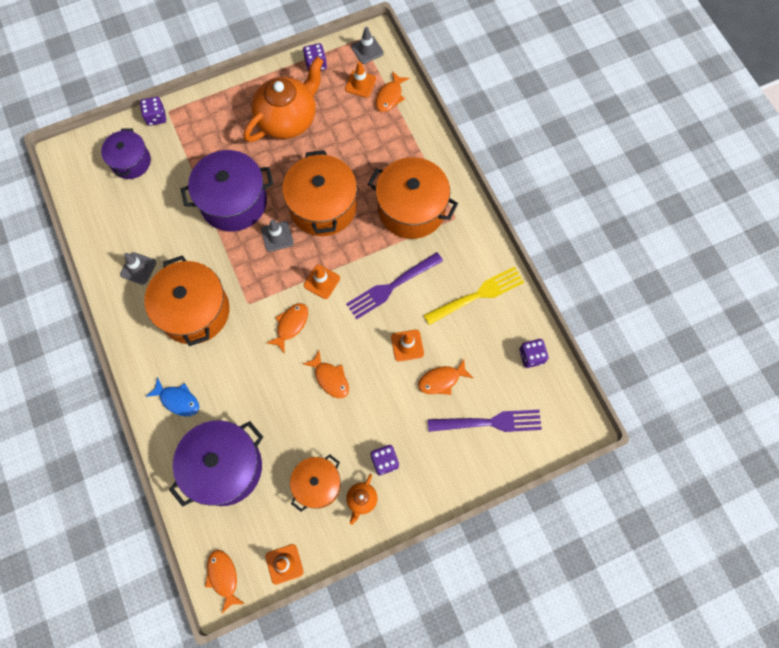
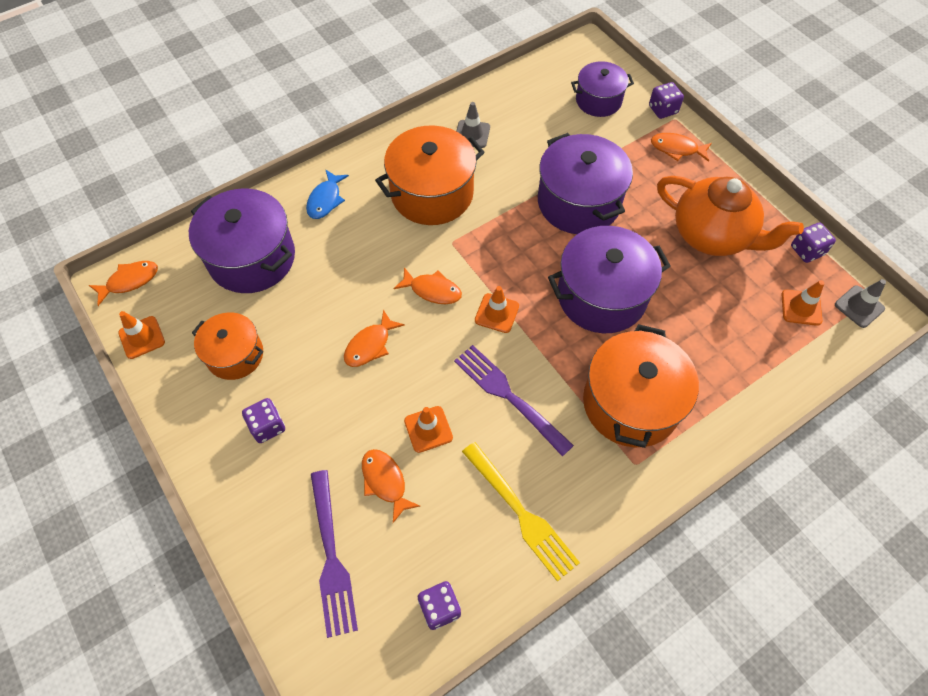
camera: 80 degrees right, 10 degrees down
grey traffic cone [261,219,294,252] -> none
orange pot [282,150,357,236] -> purple pot [548,226,671,333]
orange teapot [346,474,377,525] -> none
orange fish [375,71,410,112] -> orange fish moved to [651,133,712,162]

